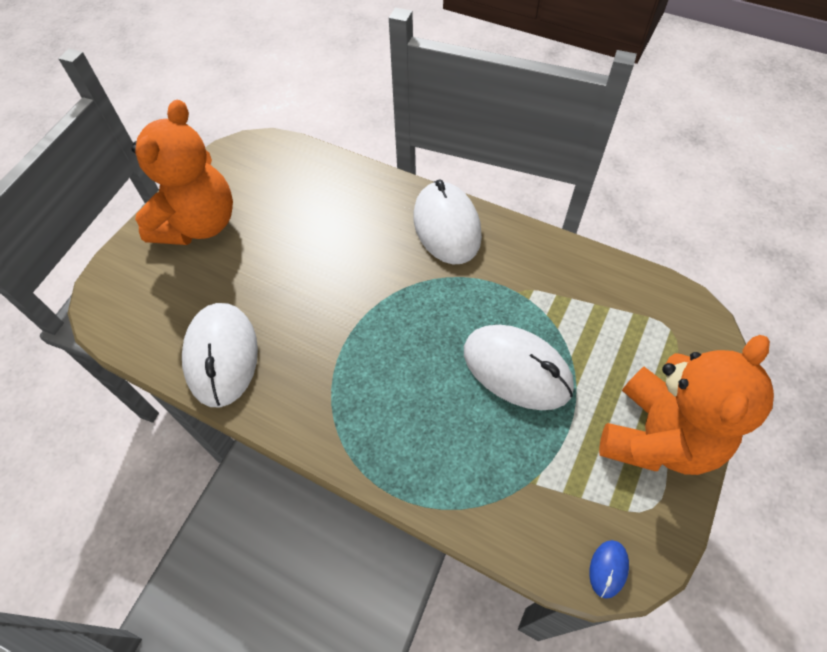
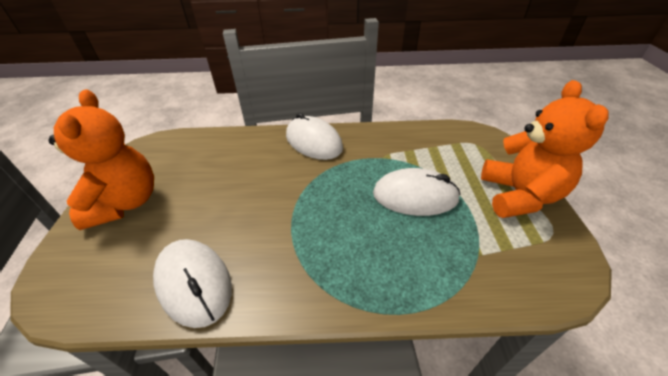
camera: 30 degrees left, 15 degrees down
blue mouse [589,540,629,599] -> none

